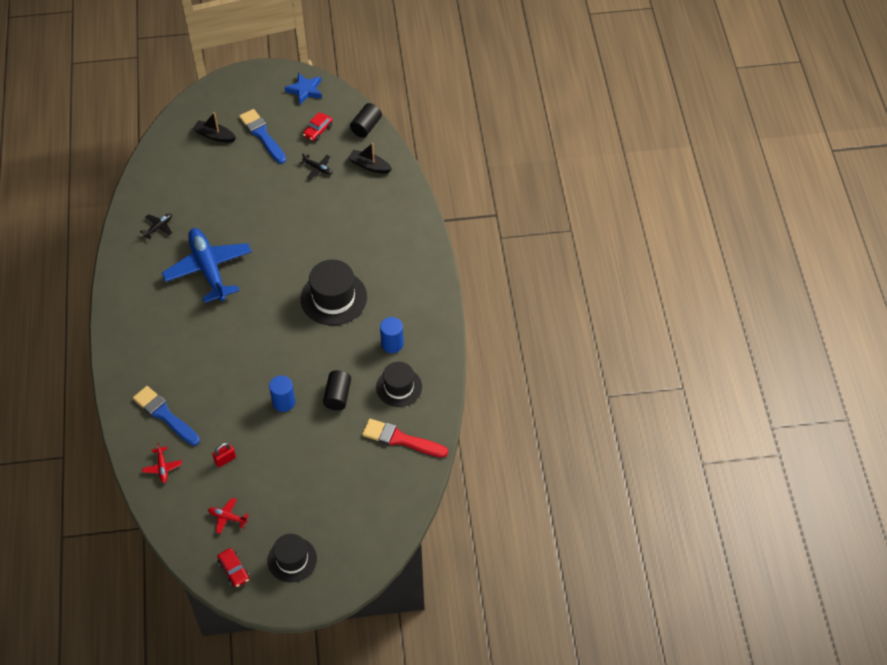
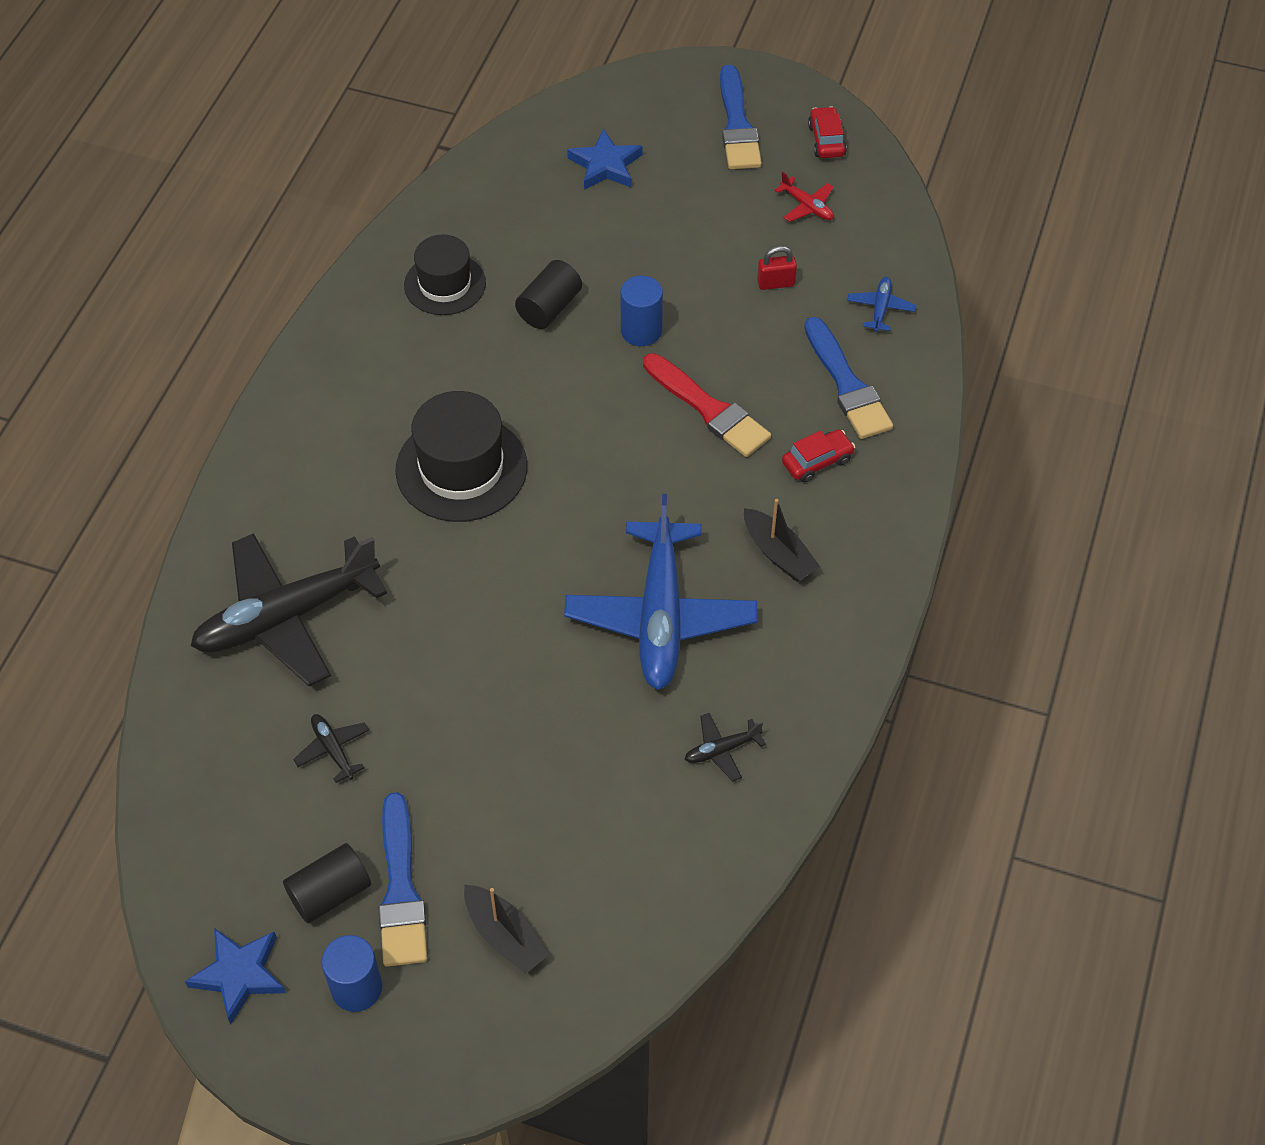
camera: 155 degrees left, 0 degrees up
red plane [142,443,182,483] -> blue plane [847,277,916,332]
black hat [268,534,317,582] -> blue brush [720,65,762,169]
red car [303,112,333,141] -> red car moved to [782,429,855,483]
black boat [348,143,392,173] -> black boat moved to [744,499,820,581]
black cylinder [350,103,382,138] -> black cylinder moved to [283,843,371,923]
red brush [362,419,448,457] -> red brush moved to [643,353,771,457]
blue cylinder [380,317,404,353] -> blue cylinder moved to [322,935,382,1012]
none -> black plane [191,533,387,686]
none -> blue star [567,128,643,190]

